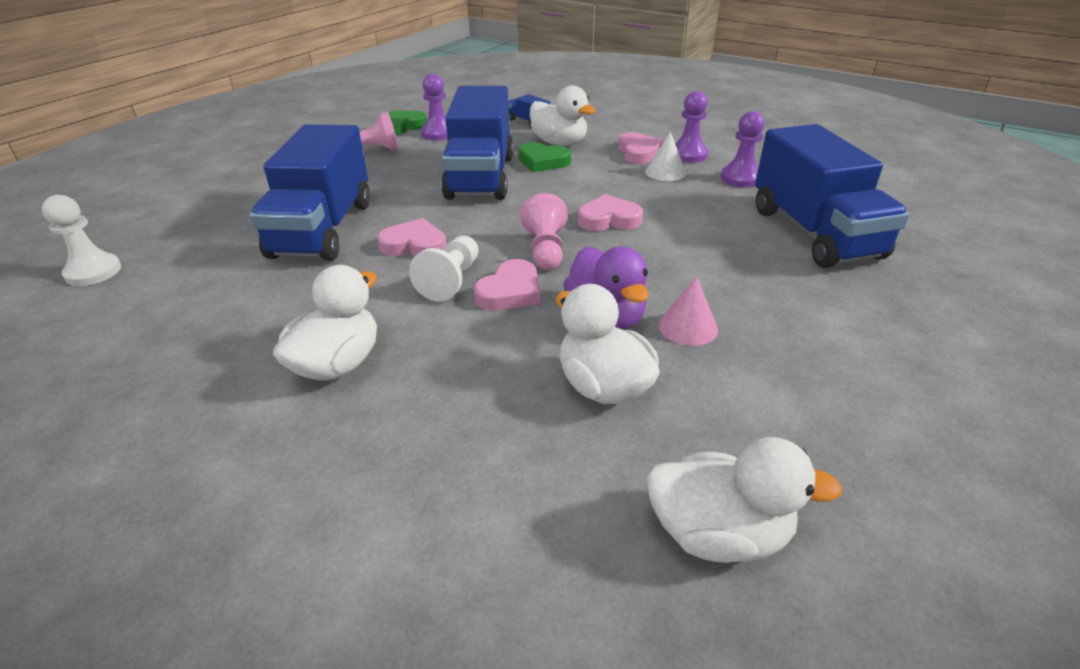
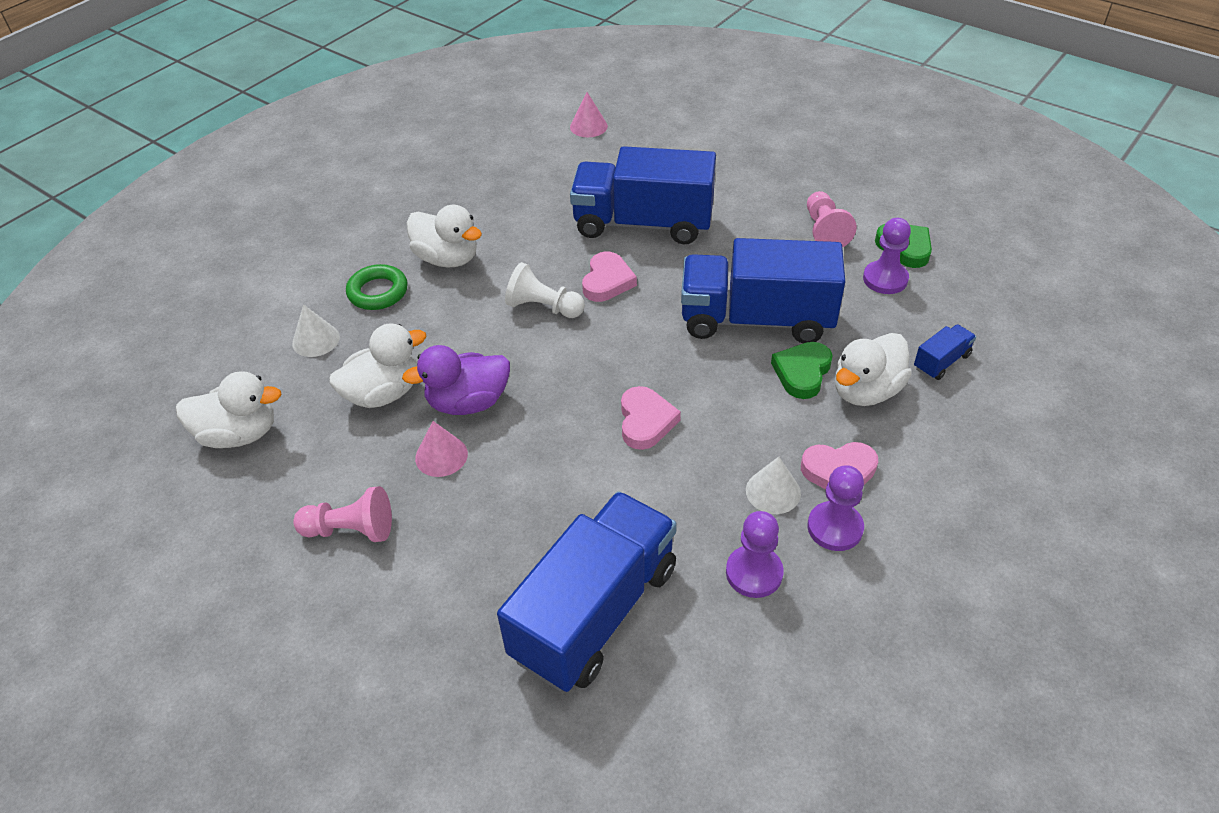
camera: 95 degrees right, 10 degrees up
white pawn [42,195,121,286] -> pink cone [570,92,608,137]
pink heart [474,259,540,310] -> none
pink pawn [520,193,568,270] -> pink pawn moved to [293,486,392,542]
white duck [646,437,842,563] -> white duck turned 105 degrees counterclockwise [176,371,282,448]
blue truck [755,124,910,268] -> blue truck turned 135 degrees clockwise [497,491,677,692]
none -> white cone [292,304,340,357]
none -> green ring [346,264,408,310]

